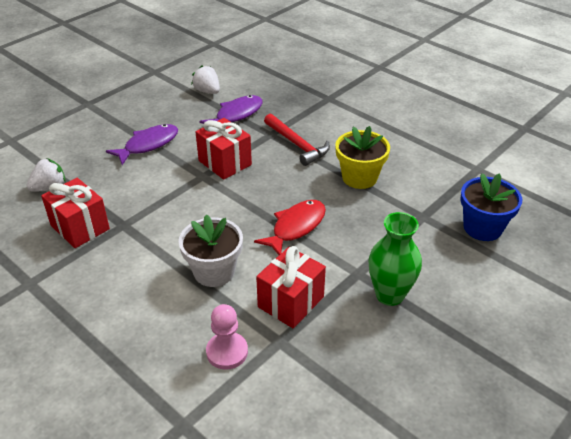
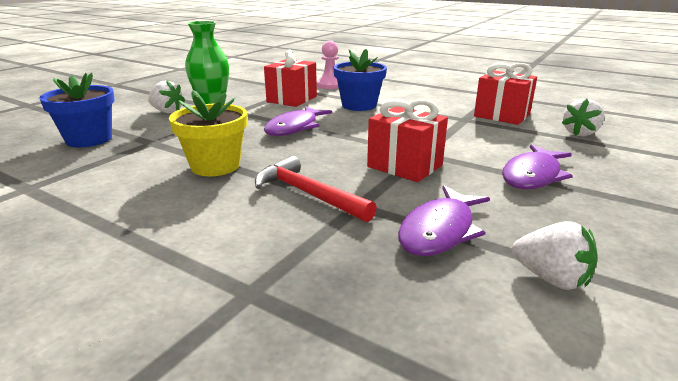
camera: 170 degrees right, 15 degrees down
white flower pot [179,214,243,287] -> blue flower pot [333,49,387,111]
red fish [254,200,326,255] -> purple fish [264,106,332,136]
none -> white strawberry [148,80,185,113]

